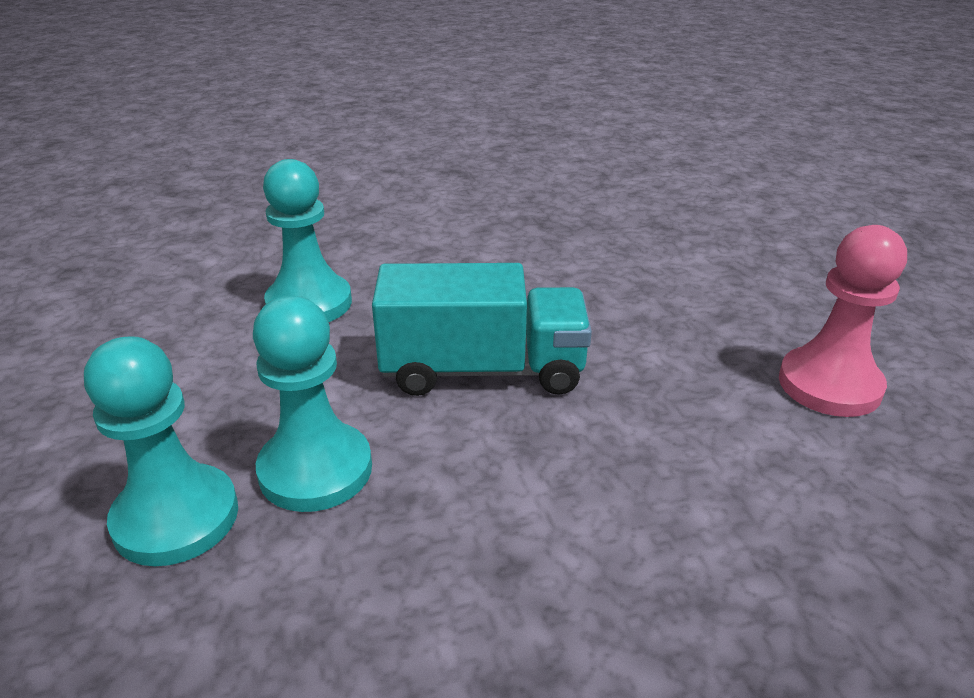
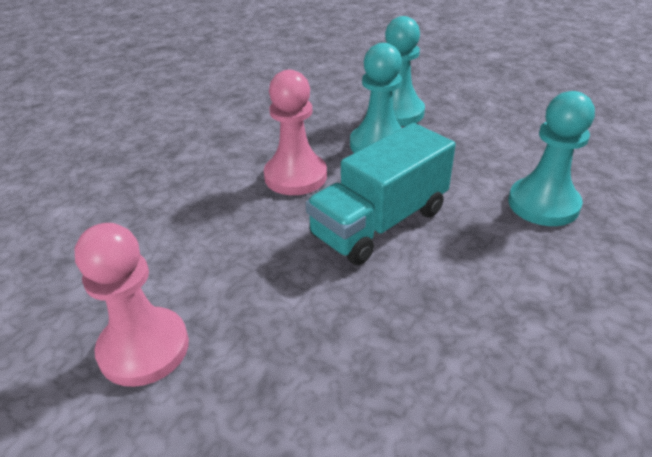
camera: 140 degrees right, 5 degrees up
none -> pink pawn [264,70,327,195]

